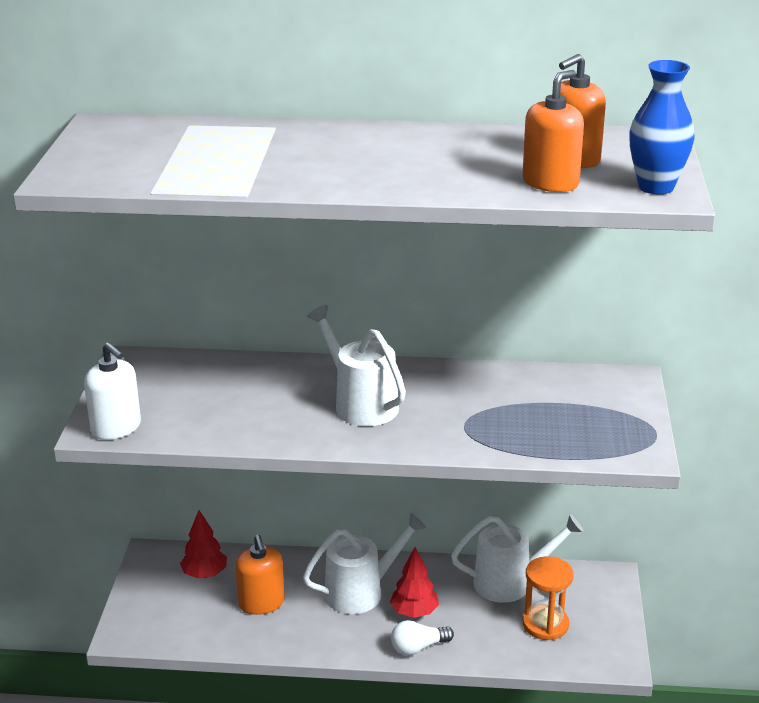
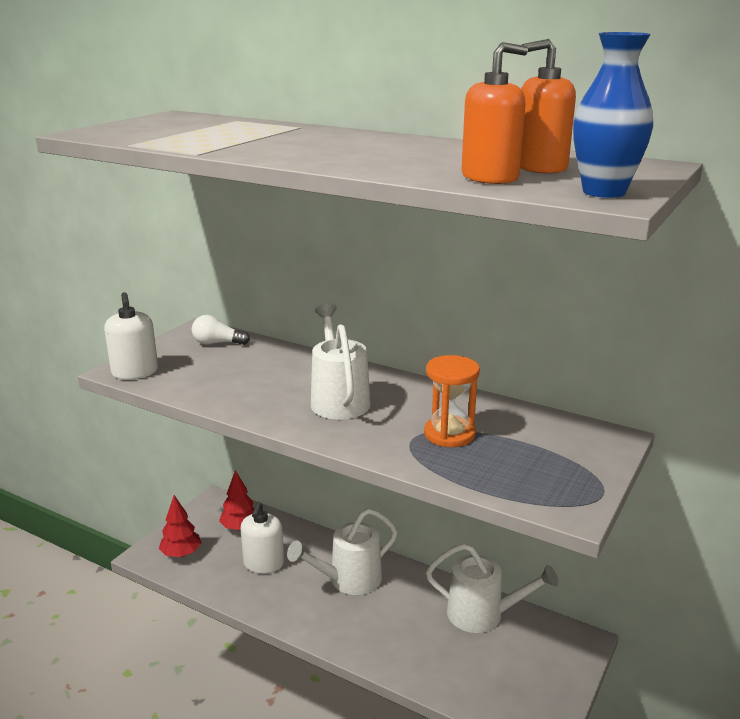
camera: 25 degrees right, 5 degrees down
orange soap dispenser [235,535,285,615] -> white soap dispenser [240,501,284,574]
white watering can [303,513,426,614] -> white watering can turned 150 degrees clockwise [287,508,397,595]
red tree [390,547,439,618] -> red tree moved to [159,495,201,557]
white light bulb [391,620,454,656] -> white light bulb moved to [192,315,250,345]
orange hourglass [523,556,573,640] -> orange hourglass moved to [424,355,480,447]

